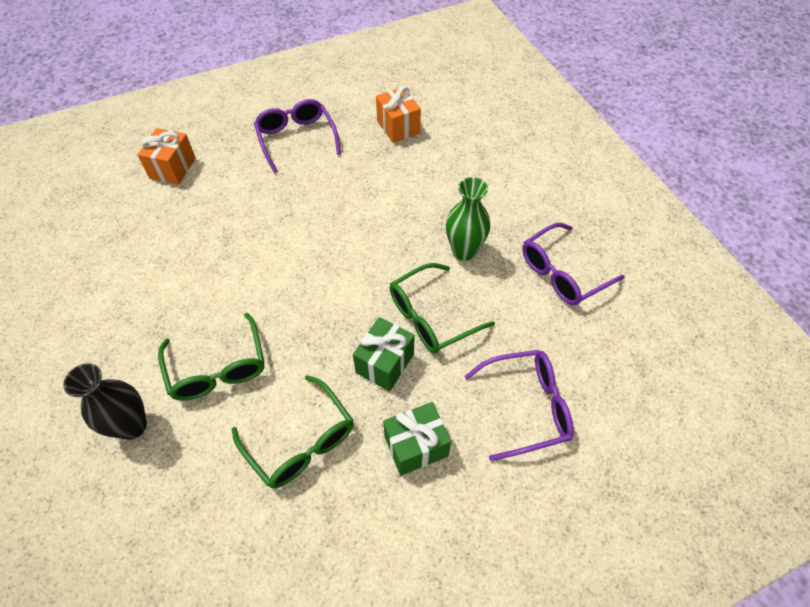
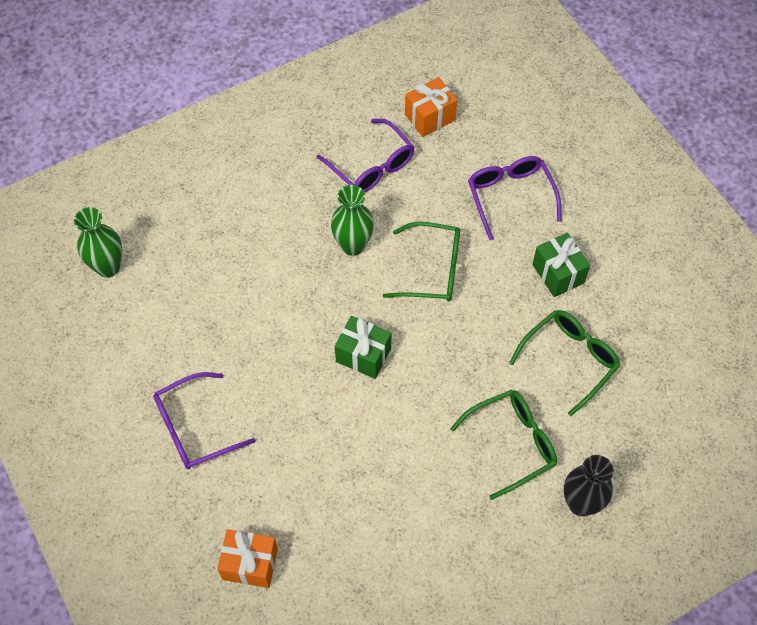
camera: 95 degrees left, 5 degrees up
green gift [353,317,415,391] -> green gift moved to [335,316,391,379]
orange gift [376,86,421,143] -> orange gift moved to [405,77,457,137]
green glasses [389,263,495,353] -> green glasses turned 45 degrees counterclockwise [383,222,460,302]
none -> green vase [74,207,122,278]

